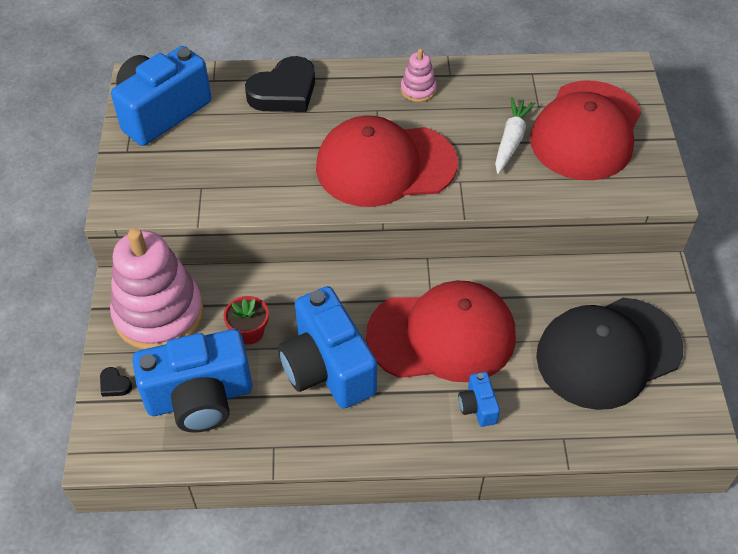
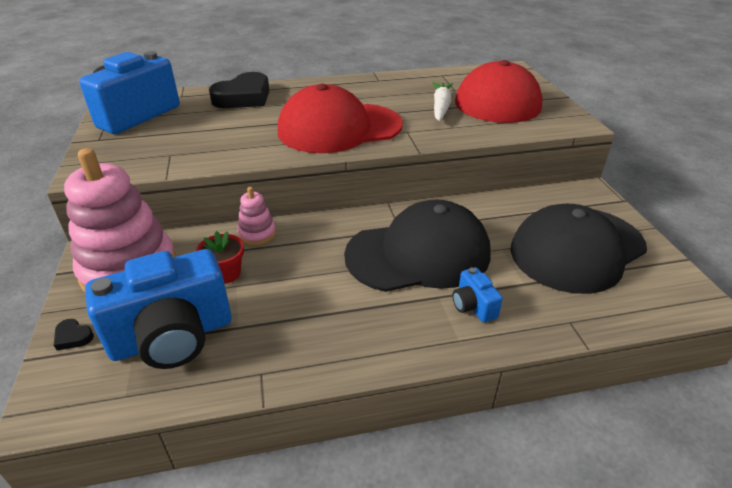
camera: 10 degrees left, 15 degrees down
blue camera [278,286,377,409] -> none
red cap [366,281,516,382] -> black cap [344,200,491,292]
pink stacking toy [401,49,437,102] -> pink stacking toy moved to [237,187,276,245]

